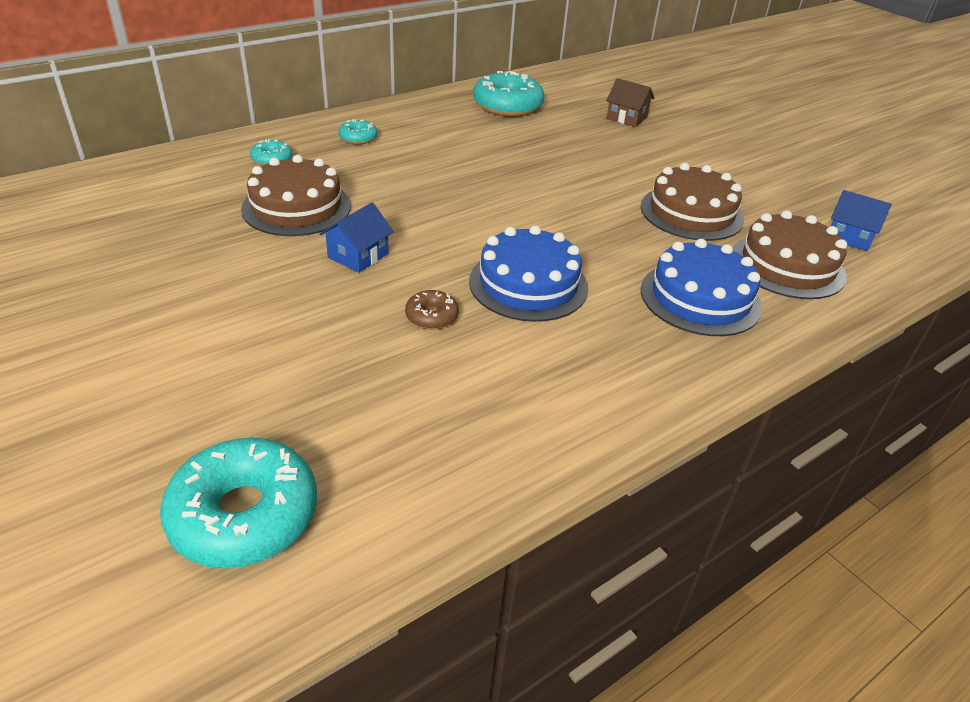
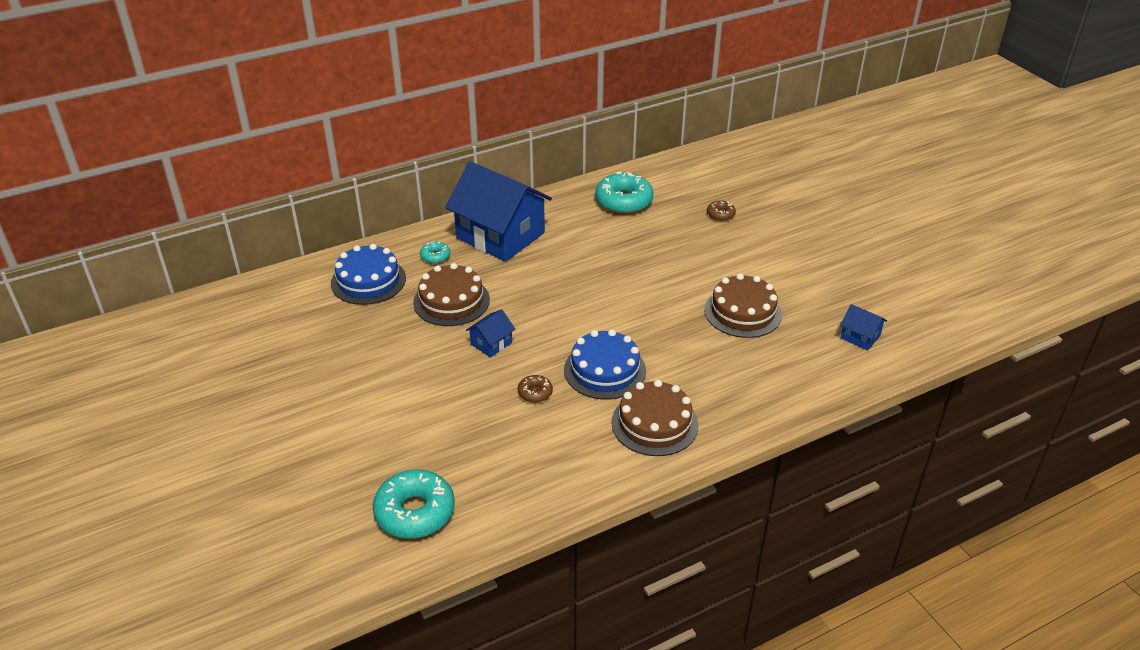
camera: 10 degrees right, 0 degrees up
turquoise donut [338,119,377,144] -> blue house [445,161,552,262]
brown house [606,78,654,127] -> brown donut [707,201,736,221]
blue cake [641,239,762,336] -> blue cake moved to [331,244,406,305]
brown cake [733,210,847,299] -> brown cake moved to [611,380,699,456]

